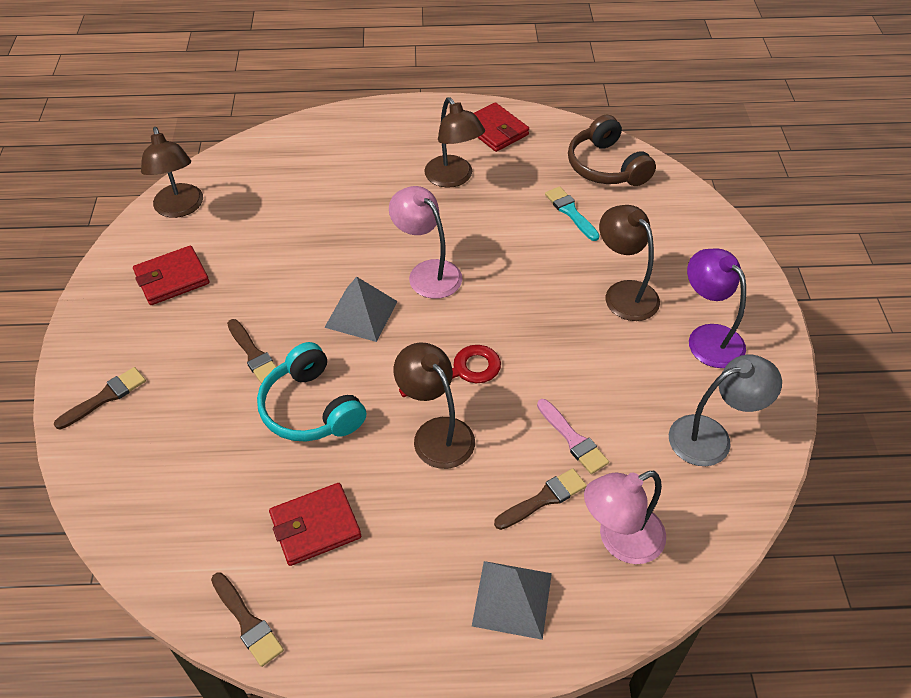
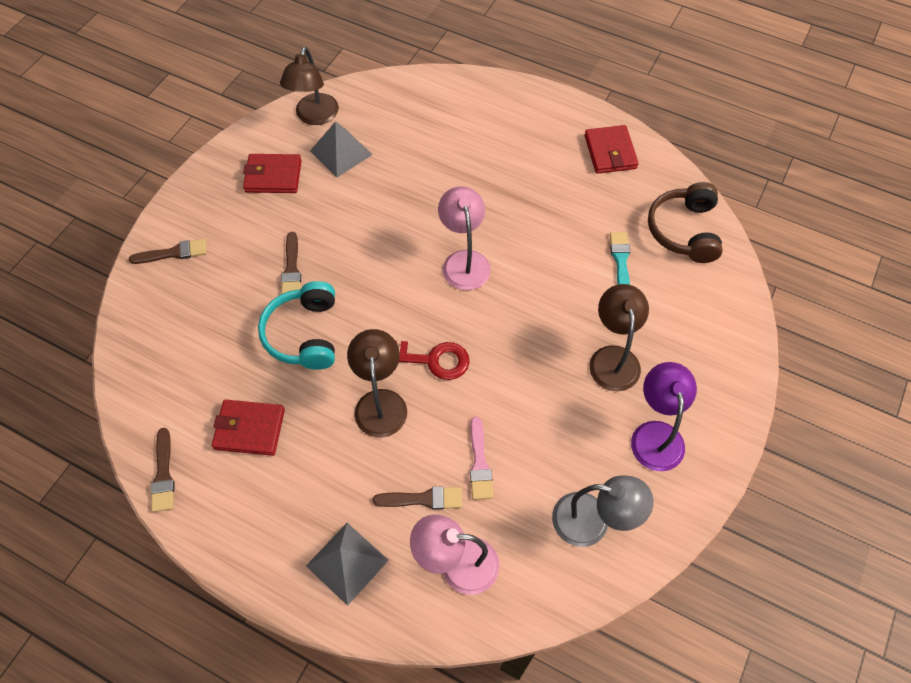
camera: 30 degrees right, 10 degrees up
grey pyramid [324,277,398,342] -> grey pyramid moved to [310,121,373,178]
brown lamp [424,97,485,188] -> none

